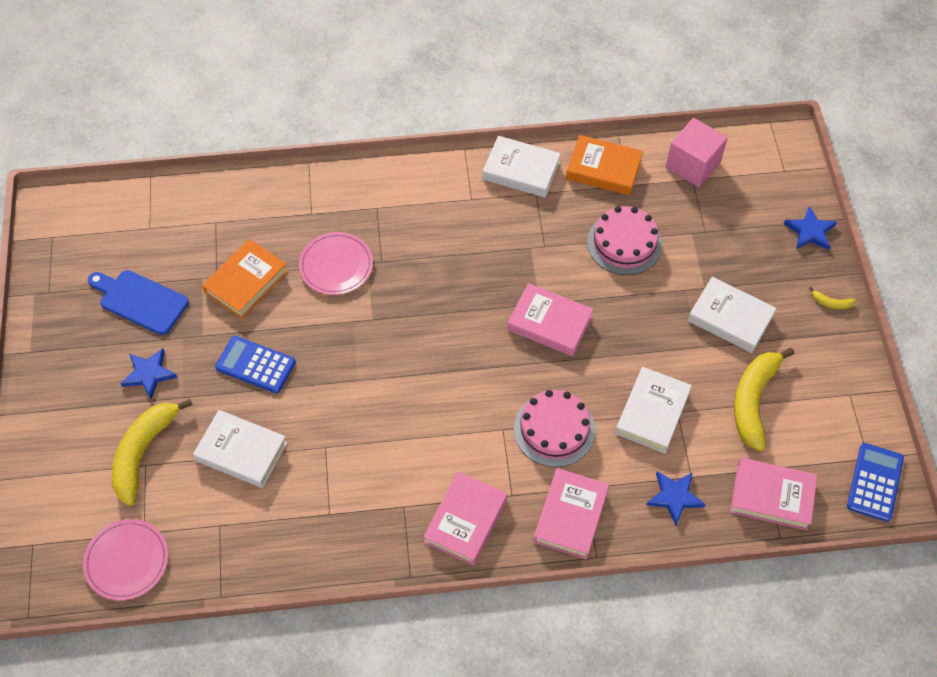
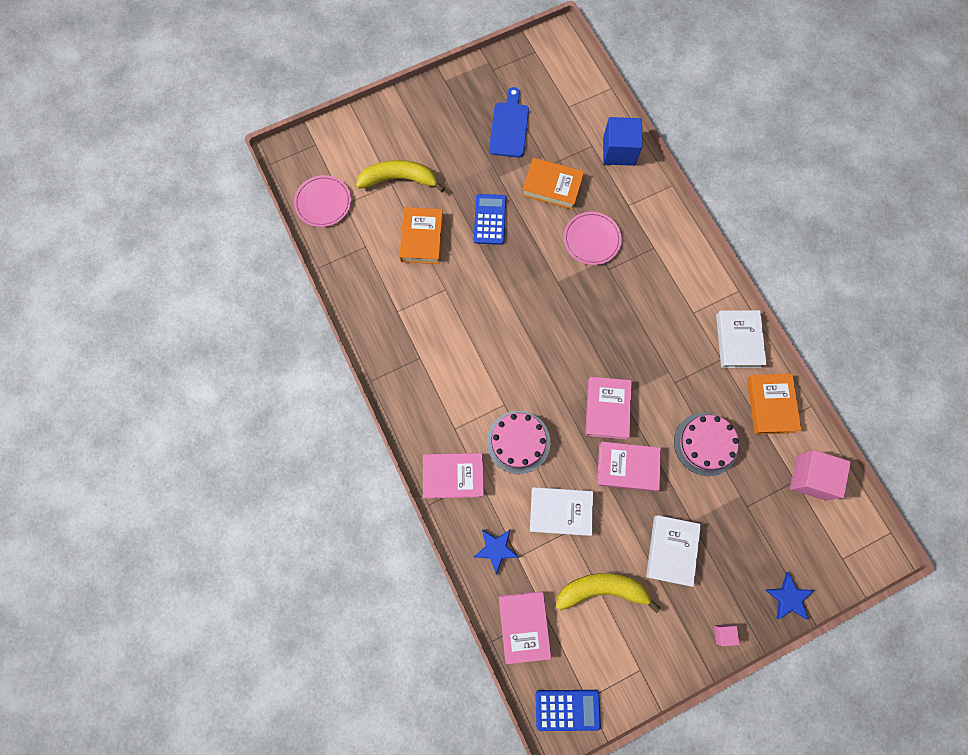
camera: 70 degrees right, 15 degrees up
blue star [120,348,178,399] -> none
white book [193,410,287,488] -> orange book [399,207,443,264]
pink book [423,472,507,566] -> pink book moved to [597,442,661,492]
yellow banana [809,287,856,309] -> pink cube [714,624,740,646]
none -> blue cube [603,117,642,166]

